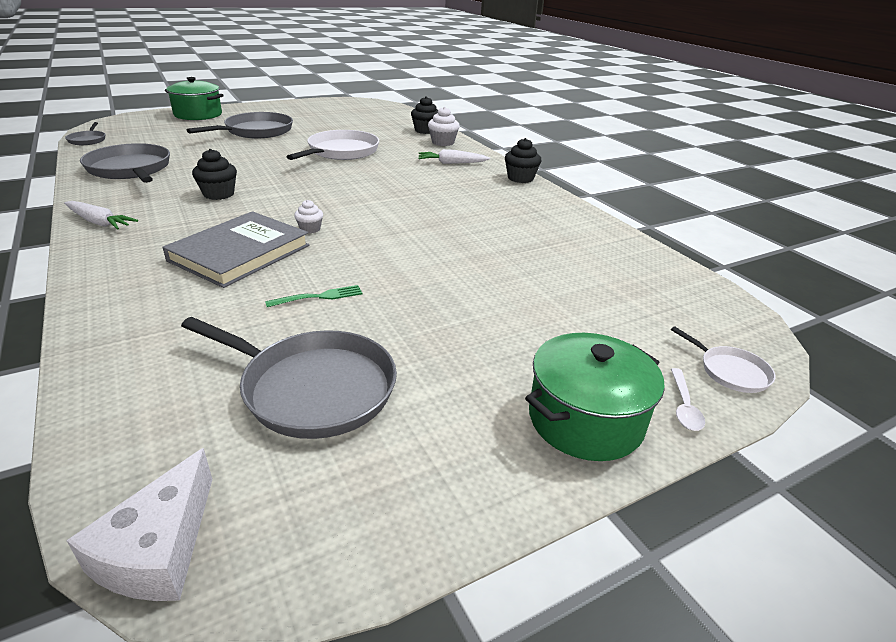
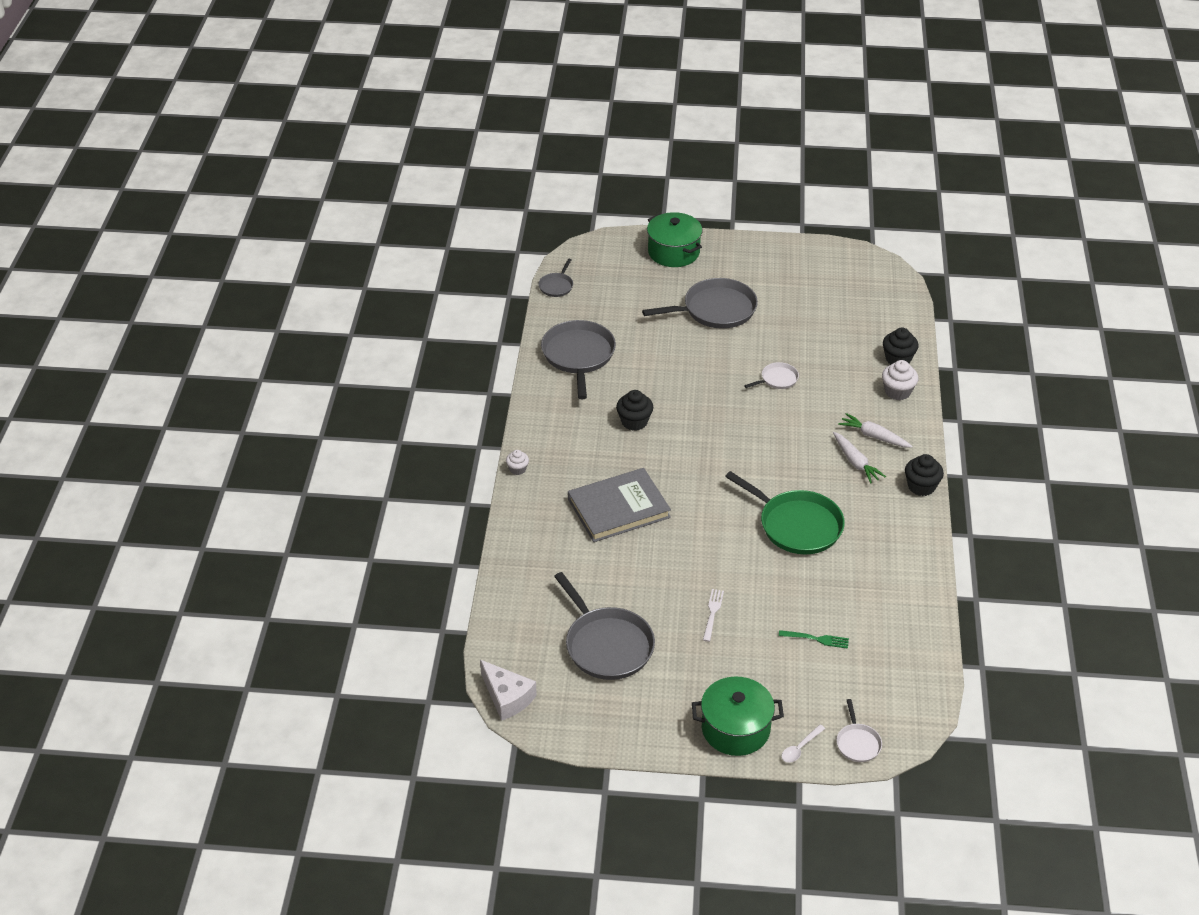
camera: 35 degrees right, 10 degrees up
white carrot [64,201,138,230] -> white carrot moved to [833,432,886,484]
white cheese [66,448,212,601] -> white cheese turned 90 degrees counterclockwise [480,660,537,721]
green fork [265,285,362,307] -> green fork moved to [779,630,849,649]
white pan [286,130,379,160] -> white pan [744,362,799,389], size x0.49
white cupcake [294,200,323,233] -> white cupcake moved to [506,450,529,475]
none -> white fork [703,589,724,642]
none -> green pan [725,471,845,554]

